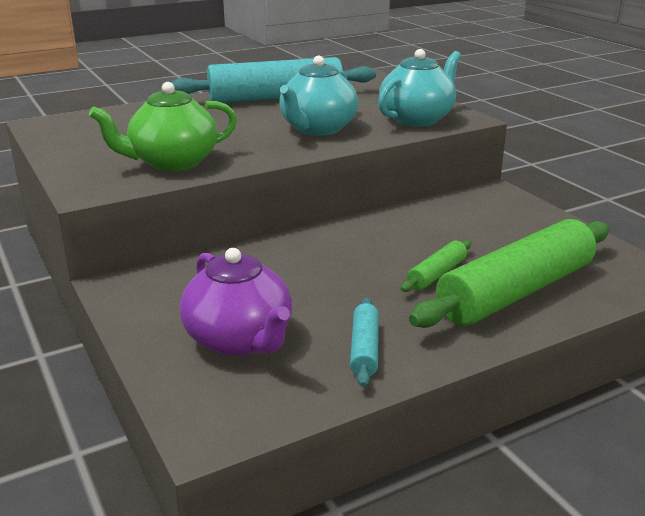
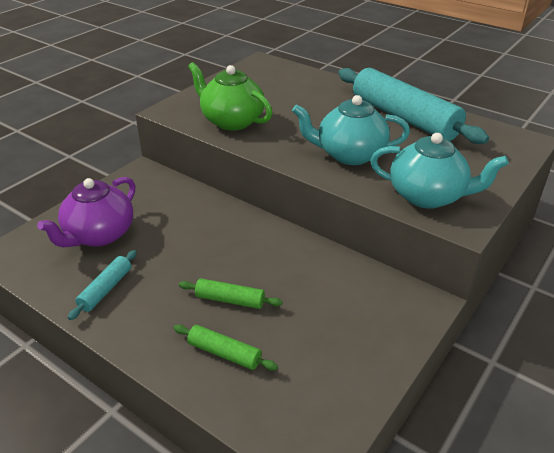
camera: 65 degrees right, 10 degrees up
turquoise rolling pin [350,298,379,387] -> turquoise rolling pin turned 45 degrees counterclockwise [68,250,137,320]
green rolling pin [409,219,609,328] -> green rolling pin [174,324,278,371], size x0.44

